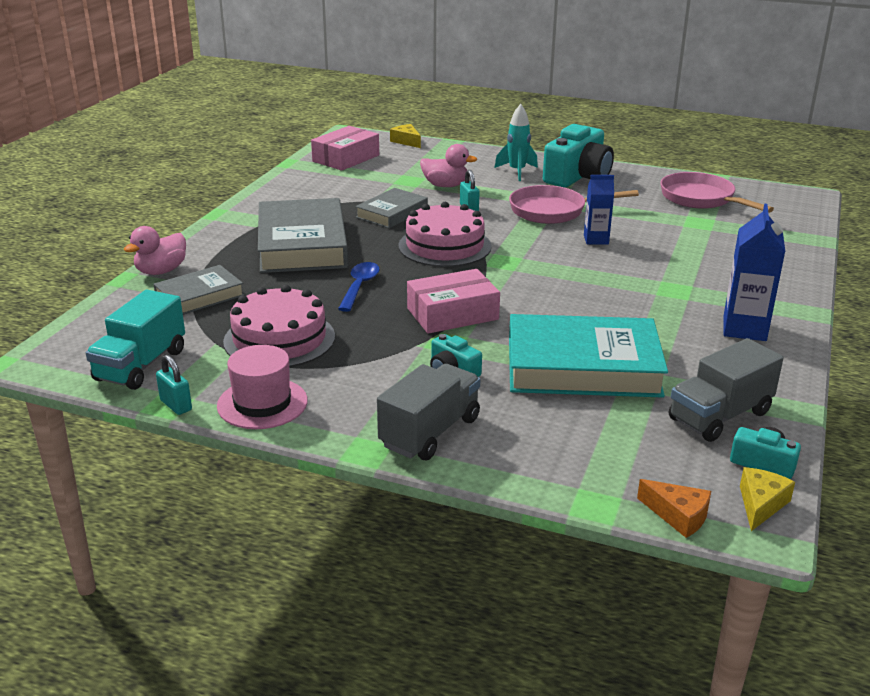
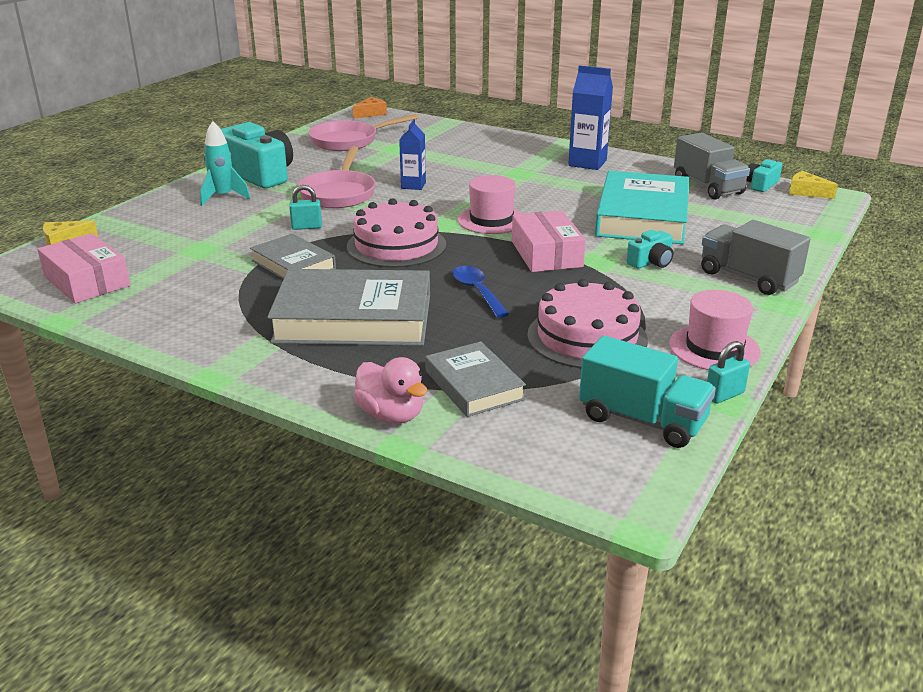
camera: 80 degrees left, 0 degrees up
blue spoon [338,262,380,312] -> blue spoon turned 45 degrees clockwise [453,266,509,318]
pink duck [420,144,477,187] -> none
orange cheese [637,479,711,538] -> orange cheese moved to [353,97,387,119]
none -> pink hat [457,175,522,234]

